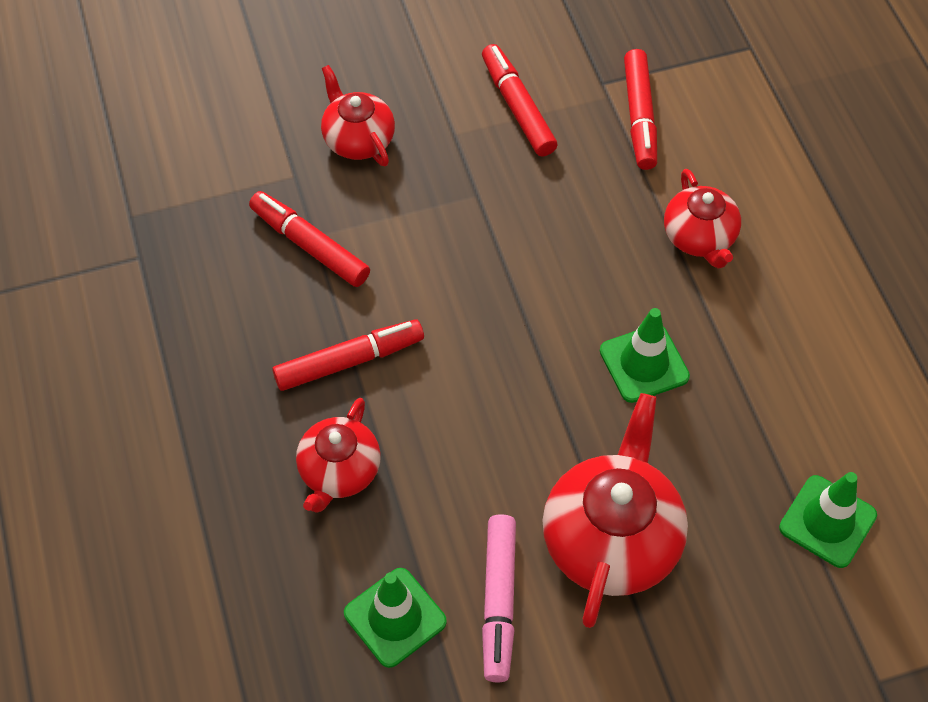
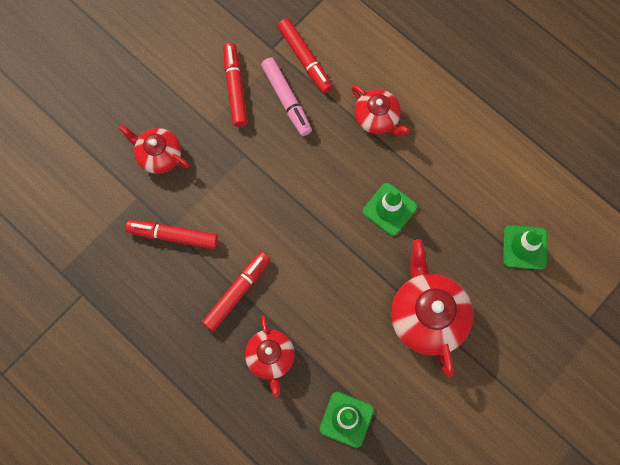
camera: 30 degrees left, 15 degrees up
red marker [482,44,558,157] -> red marker turned 45 degrees clockwise [223,43,248,127]
pink marker [482,514,516,682] -> pink marker moved to [261,57,312,136]

